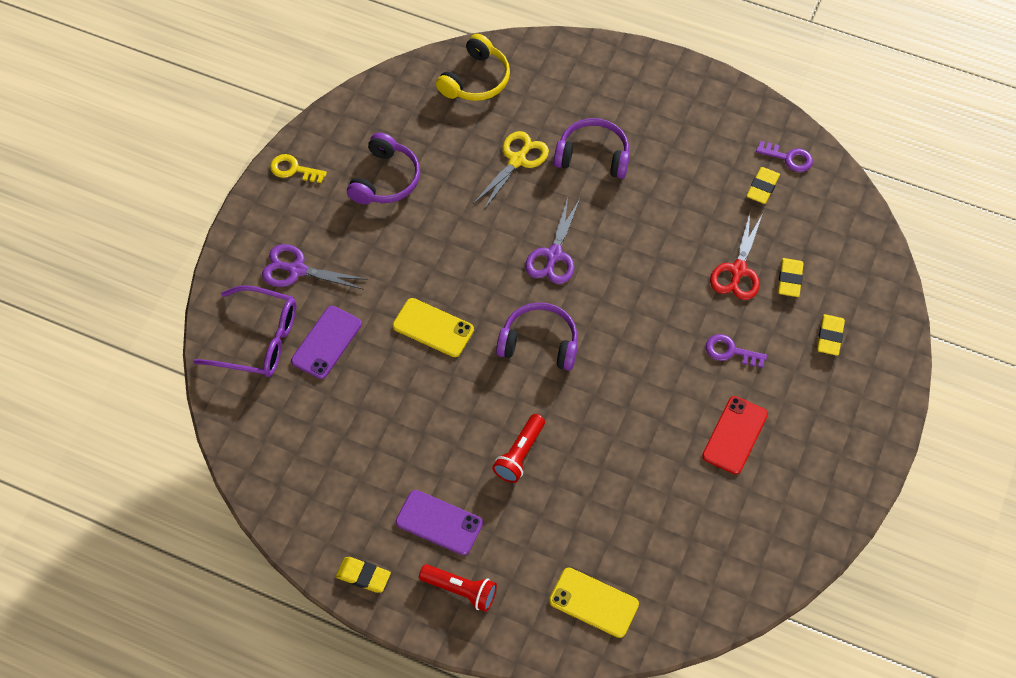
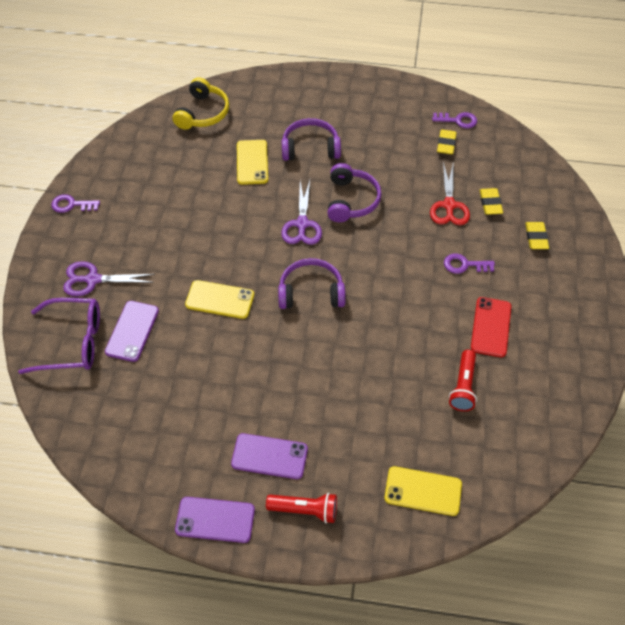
camera: 15 degrees left, 5 degrees down
yellow key [270,154,327,183] -> purple key [51,194,100,213]
yellow eraser [336,557,391,593] -> purple phone [175,497,255,543]
purple headphones [347,132,420,205] -> purple headphones moved to [327,163,382,222]
yellow scissors [473,131,549,211] -> yellow phone [237,140,268,185]
red flashlight [492,414,545,483] -> red flashlight moved to [449,350,477,411]

